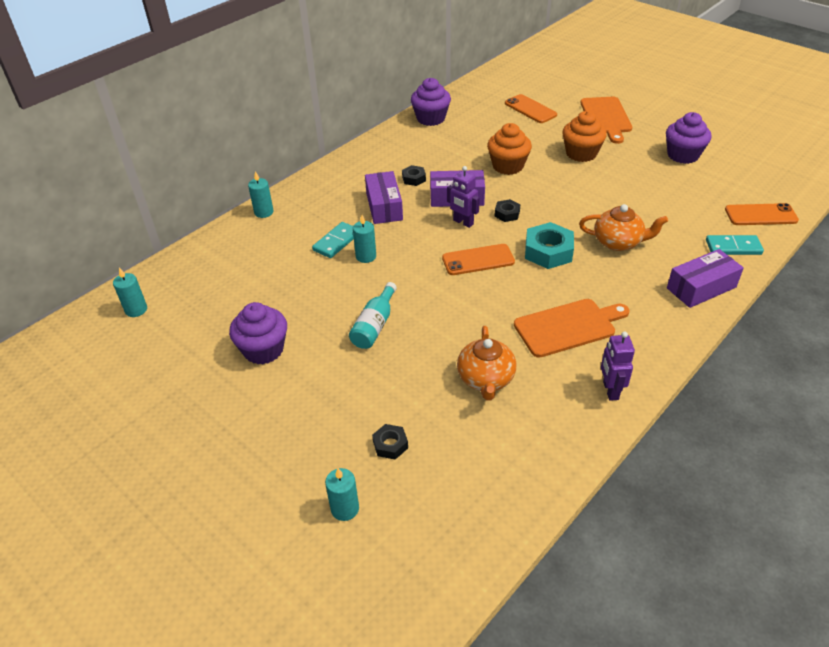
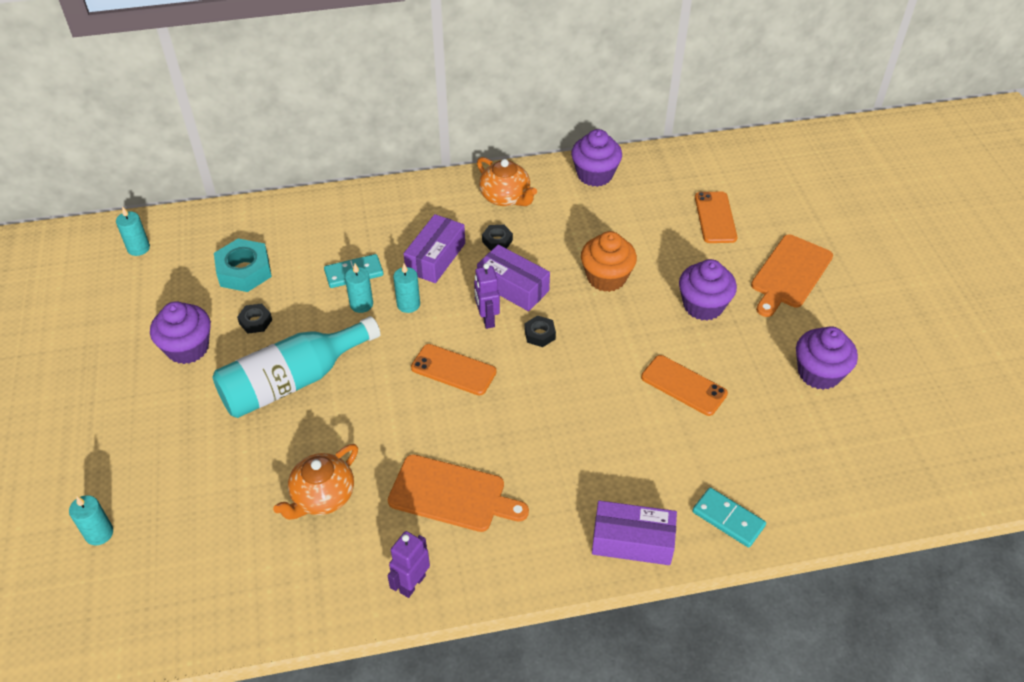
camera: 35 degrees right, 5 degrees up
turquoise candle [248,171,274,218] -> turquoise candle moved to [393,264,420,313]
turquoise bottle [349,282,397,349] -> turquoise bottle [213,316,380,418], size x1.82
black nut [372,424,408,460] -> black nut moved to [237,304,272,333]
turquoise nut [525,222,574,269] -> turquoise nut moved to [214,238,272,292]
orange cupcake [562,111,607,162] -> purple cupcake [679,259,737,321]
orange teapot [579,204,668,251] -> orange teapot moved to [477,157,537,206]
orange phone [725,203,799,225] -> orange phone moved to [641,355,728,416]

